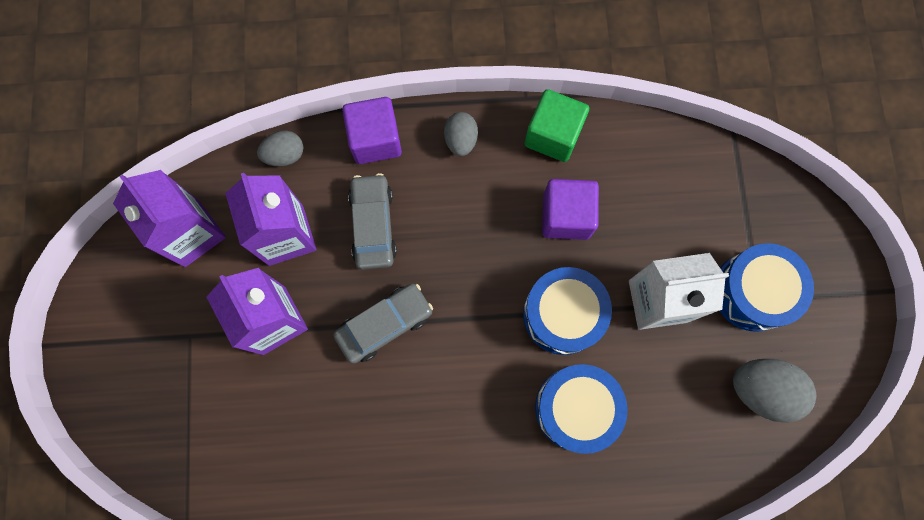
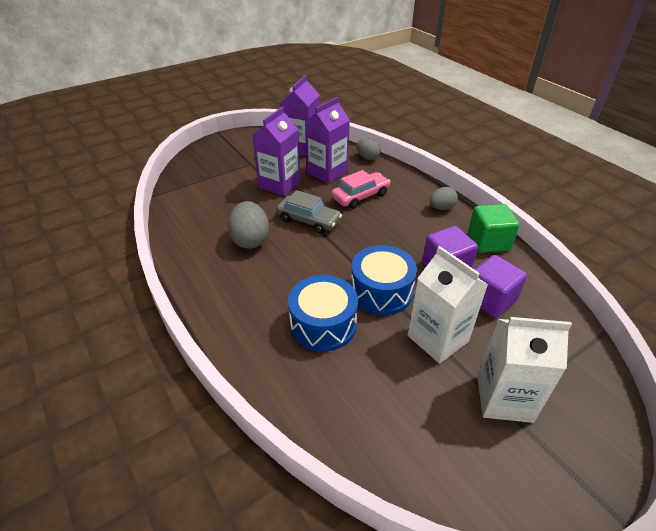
camera: 60 degrees right, 35 degrees down
purple cube [342,97,402,164] -> purple cube moved to [474,255,527,318]
grey car [348,173,397,270] -> pink car [331,170,390,209]
blue drum [720,243,814,332] -> white carton [477,317,572,423]
grey egg [733,359,816,423] -> grey egg moved to [228,201,269,249]

